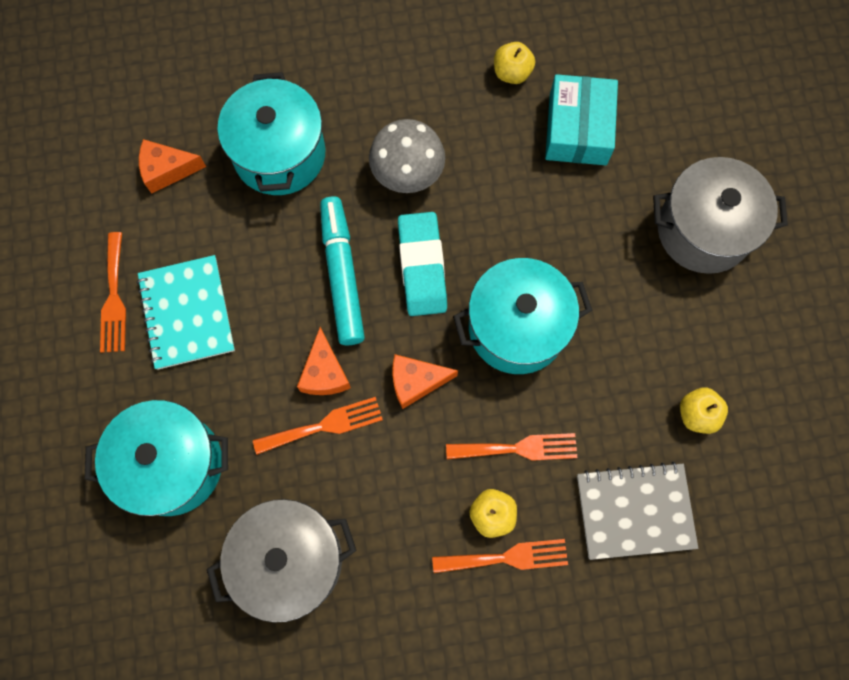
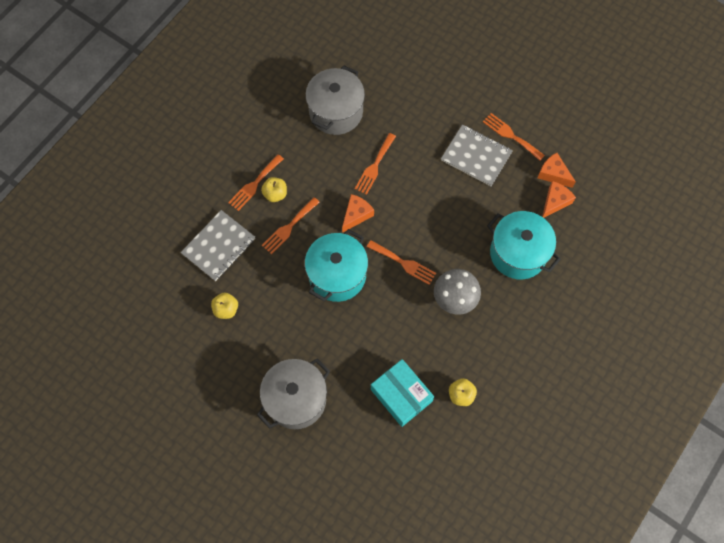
camera: 135 degrees right, 5 degrees down
turquoise pot [85,400,228,516] -> none
turquoise notebook [137,255,235,370] -> grey notebook [441,125,513,186]
orange cheese [297,327,351,395] -> orange cheese moved to [538,153,576,188]
turquoise marker [320,196,365,345] -> none
turquoise eraser [398,212,447,316] -> orange fork [367,240,436,285]

